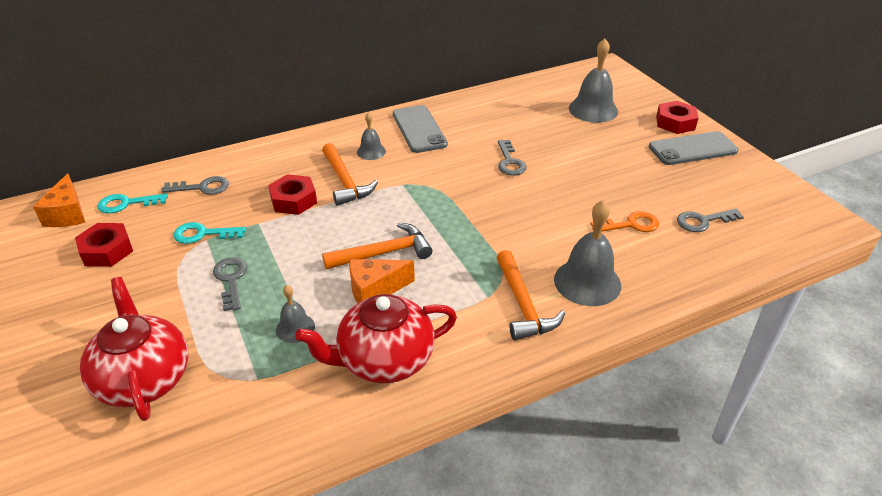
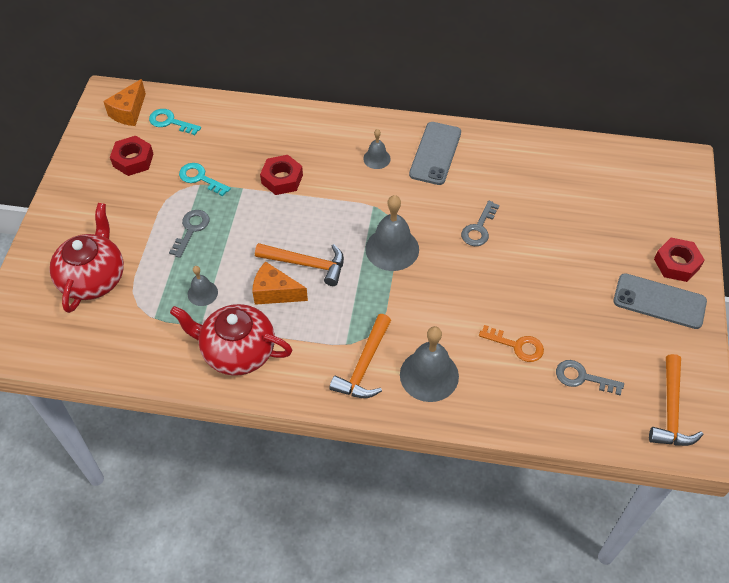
camera: 35 degrees right, 15 degrees up
grey key [161,176,229,195] -> none
orange hammer [322,143,378,206] -> orange hammer moved to [649,354,703,446]
grey bell [569,38,618,123] -> grey bell moved to [365,195,419,271]

